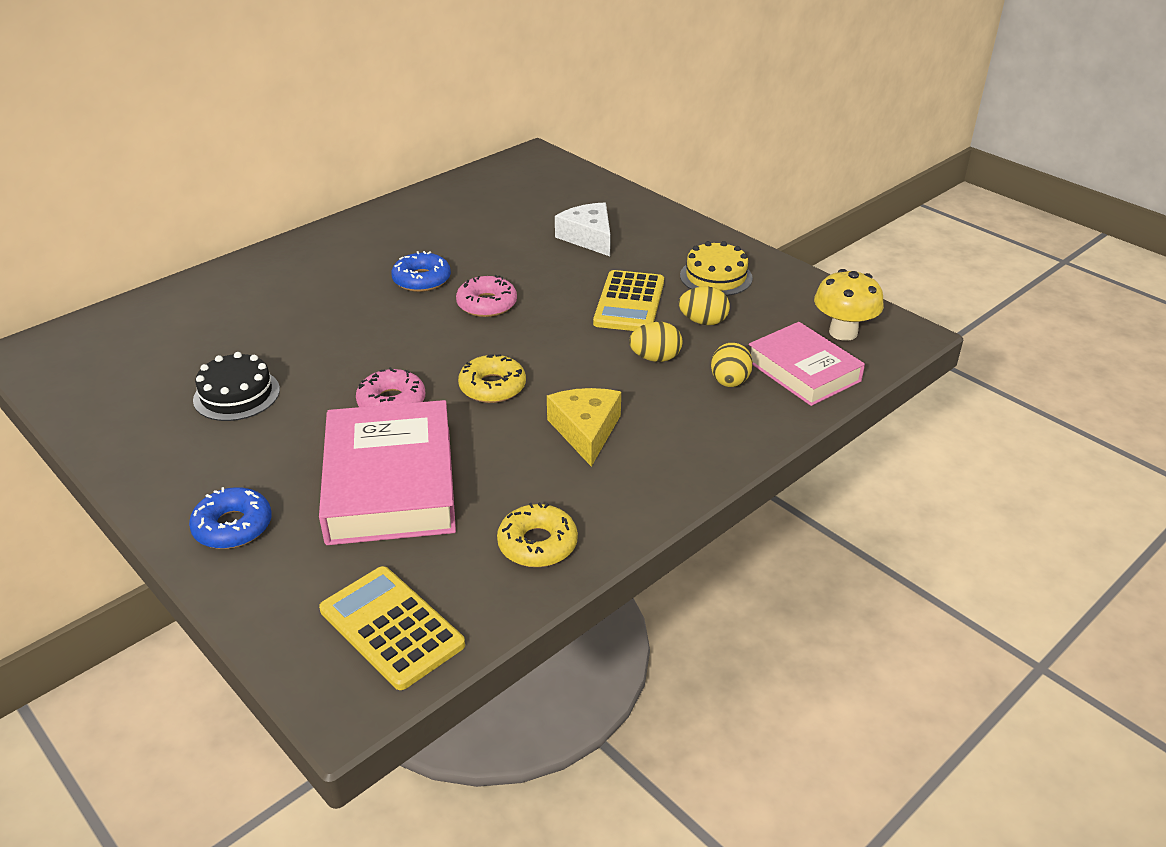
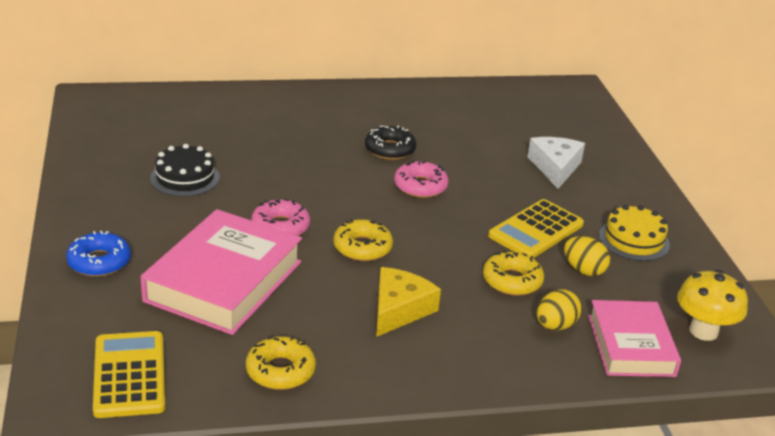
camera: 30 degrees right, 5 degrees down
blue donut [391,251,451,292] -> black donut [365,126,416,160]
yellow egg [629,322,682,362] -> yellow donut [483,251,544,296]

